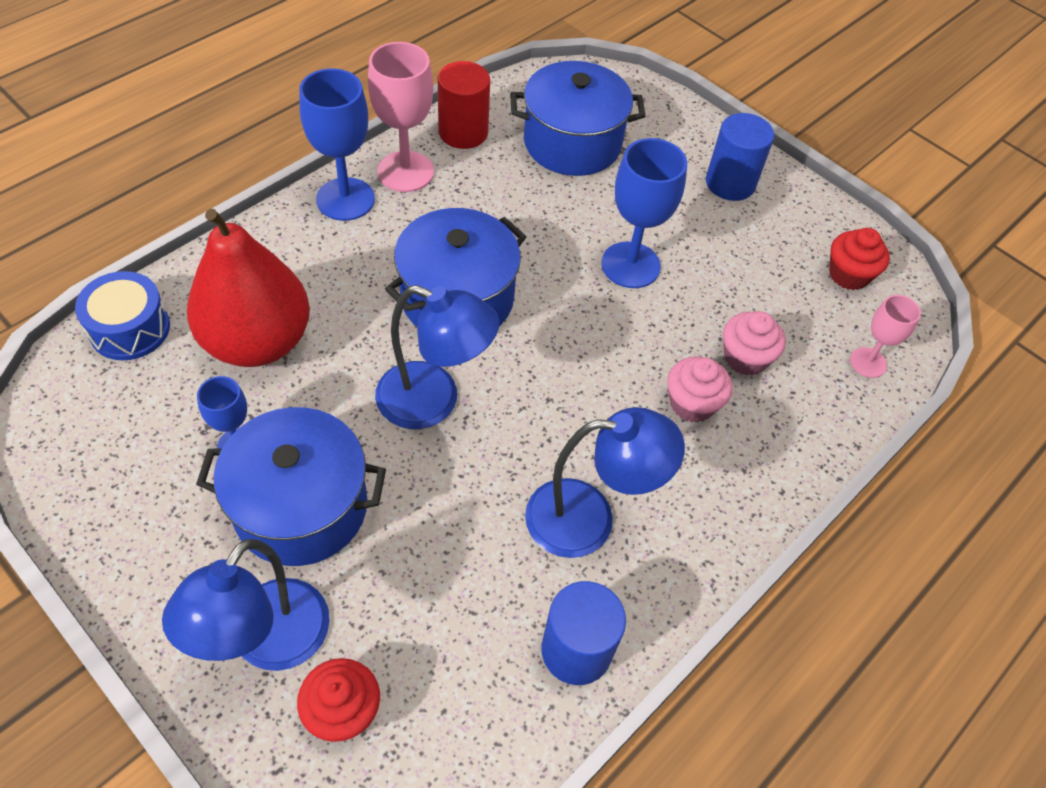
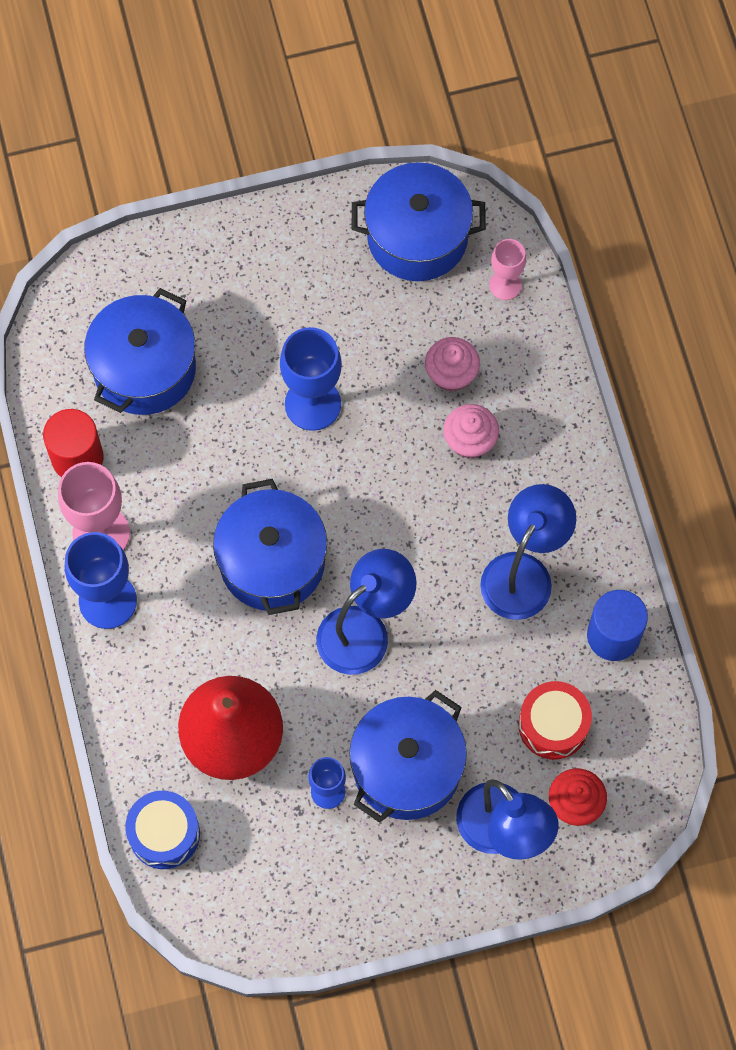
camera: 55 degrees left, 15 degrees up
blue cylinder [706,113,774,201] -> none
red cupcake [829,228,890,290] -> blue pot [352,162,486,281]
none -> red drum [519,681,592,759]

